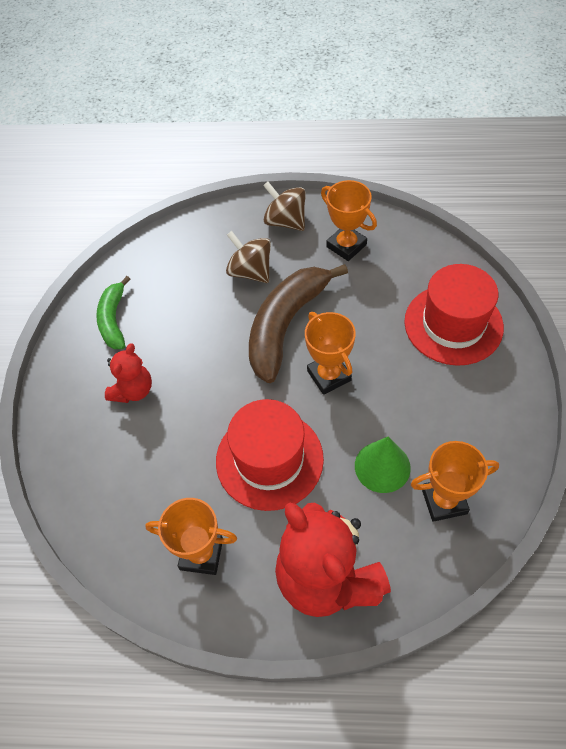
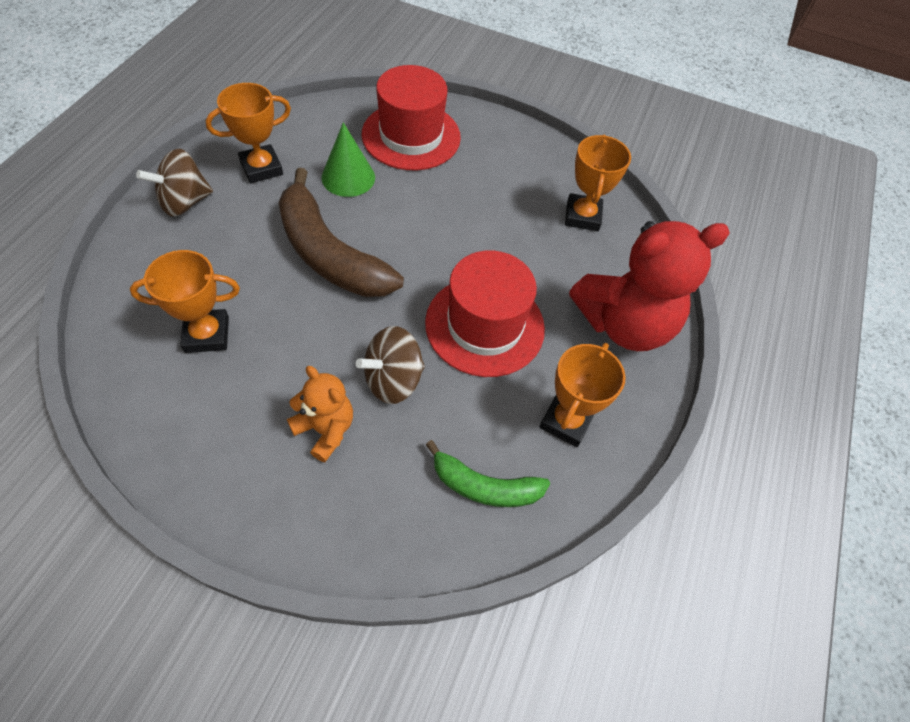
camera: 80 degrees left, 0 degrees up
green banana [96,276,130,349] -> green banana moved to [426,440,550,507]
red teddy bear [105,343,152,403] -> orange teddy bear [287,366,353,462]
brown spinning top [226,231,271,283] -> brown spinning top moved to [356,326,425,404]
orange trophy [305,312,356,395] -> orange trophy moved to [130,250,240,353]
green cone [355,436,411,493] -> green cone moved to [321,122,375,197]

